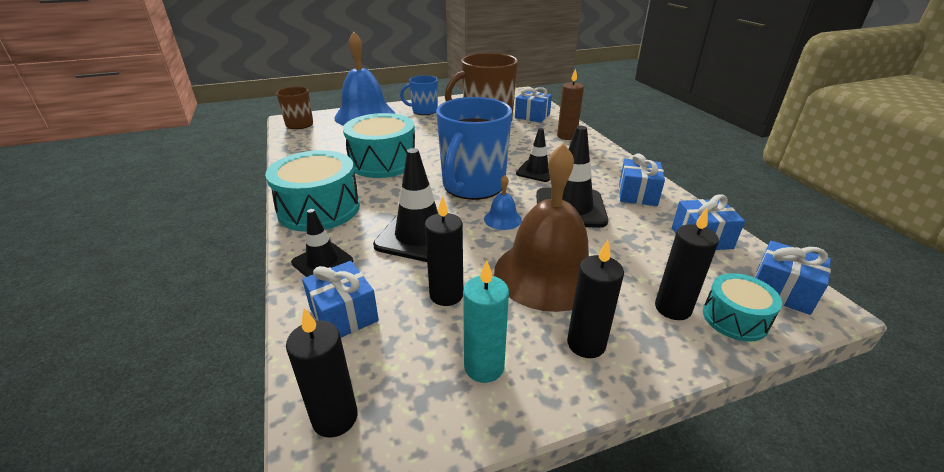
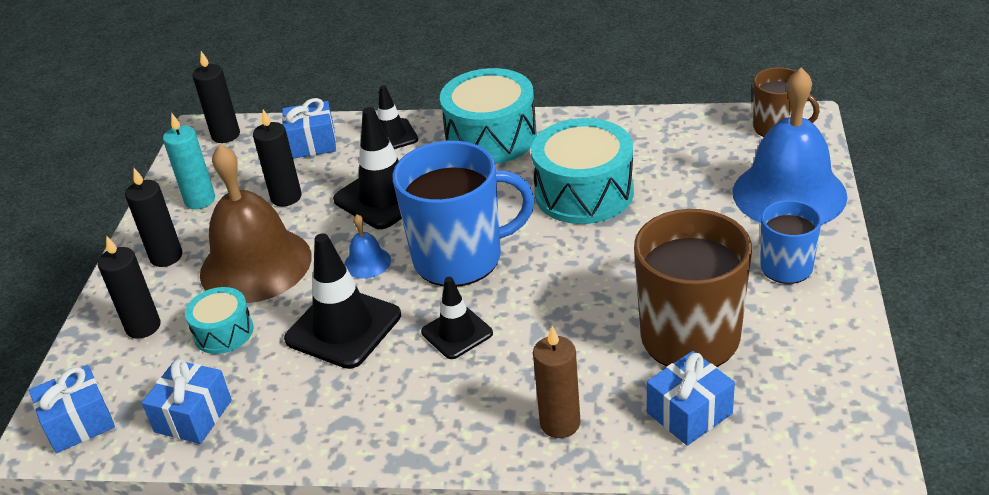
camera: 120 degrees right, 5 degrees up
blue mug [436,97,512,200] -> blue mug turned 120 degrees clockwise [393,141,535,287]
blue gift [619,153,665,206] -> none
turquoise drum [703,273,782,342] -> turquoise drum moved to [185,287,254,354]

